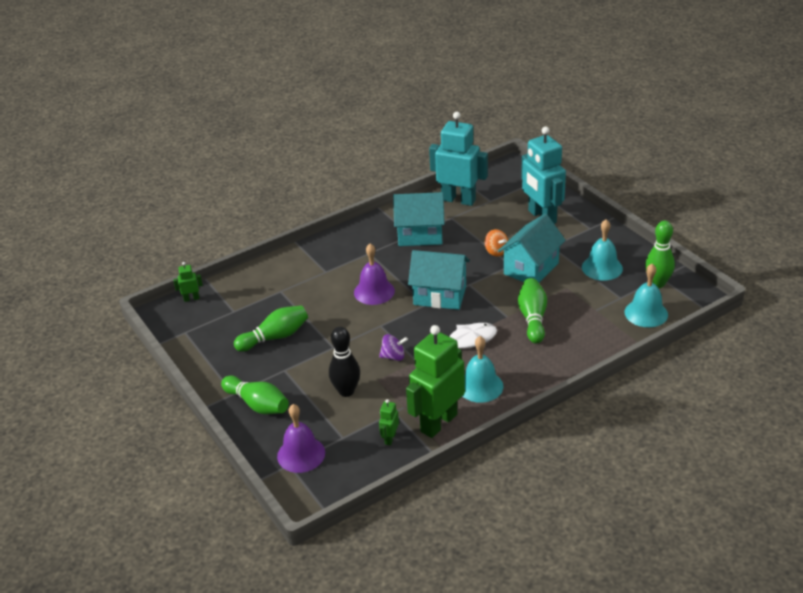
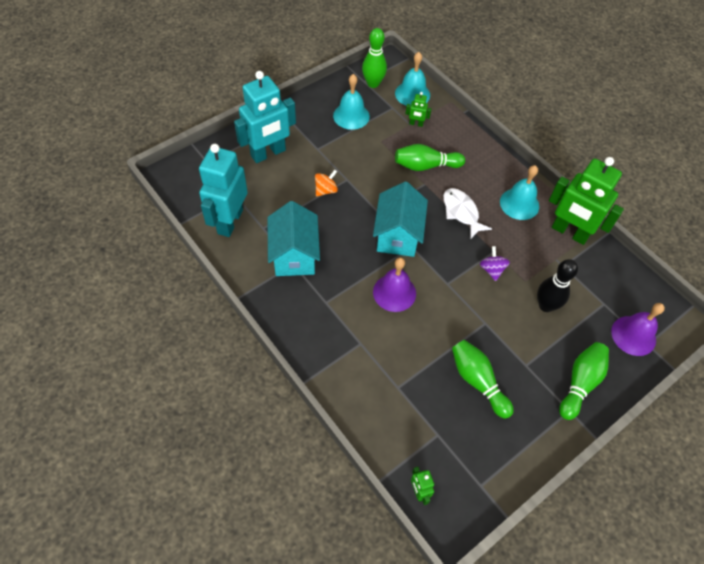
camera: 100 degrees left, 20 degrees up
green robot [379,399,399,445] -> green robot moved to [405,92,431,127]
turquoise house [498,214,566,283] -> none

